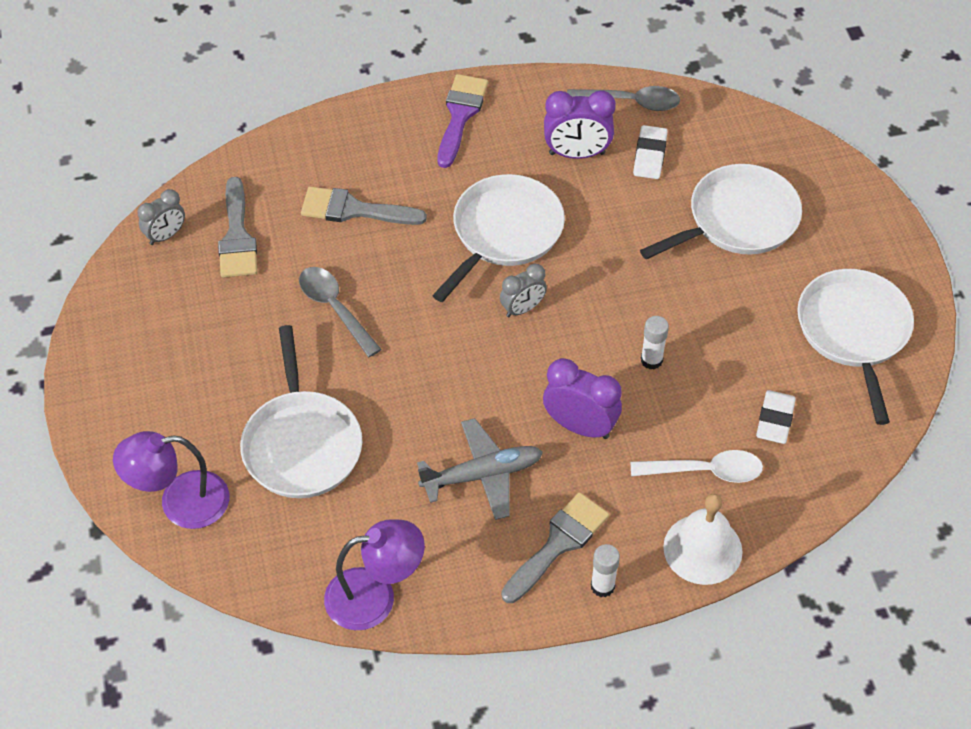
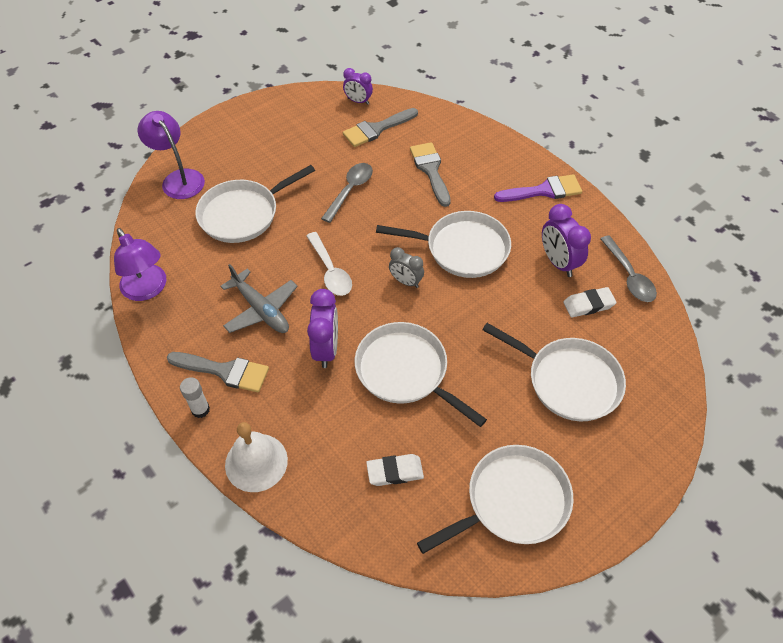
camera: 65 degrees right, 0 degrees up
grey clock [137,189,185,245] -> purple clock [343,68,373,105]
white spoon [631,450,763,483] -> white spoon moved to [307,232,352,296]
white glue stick [641,316,669,370] -> white pan [355,322,487,427]

